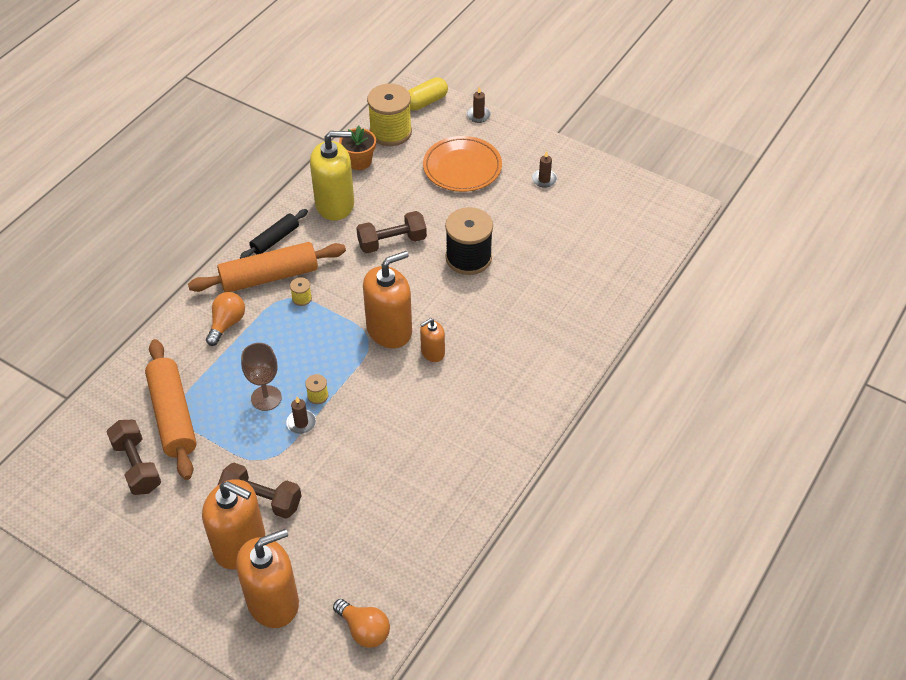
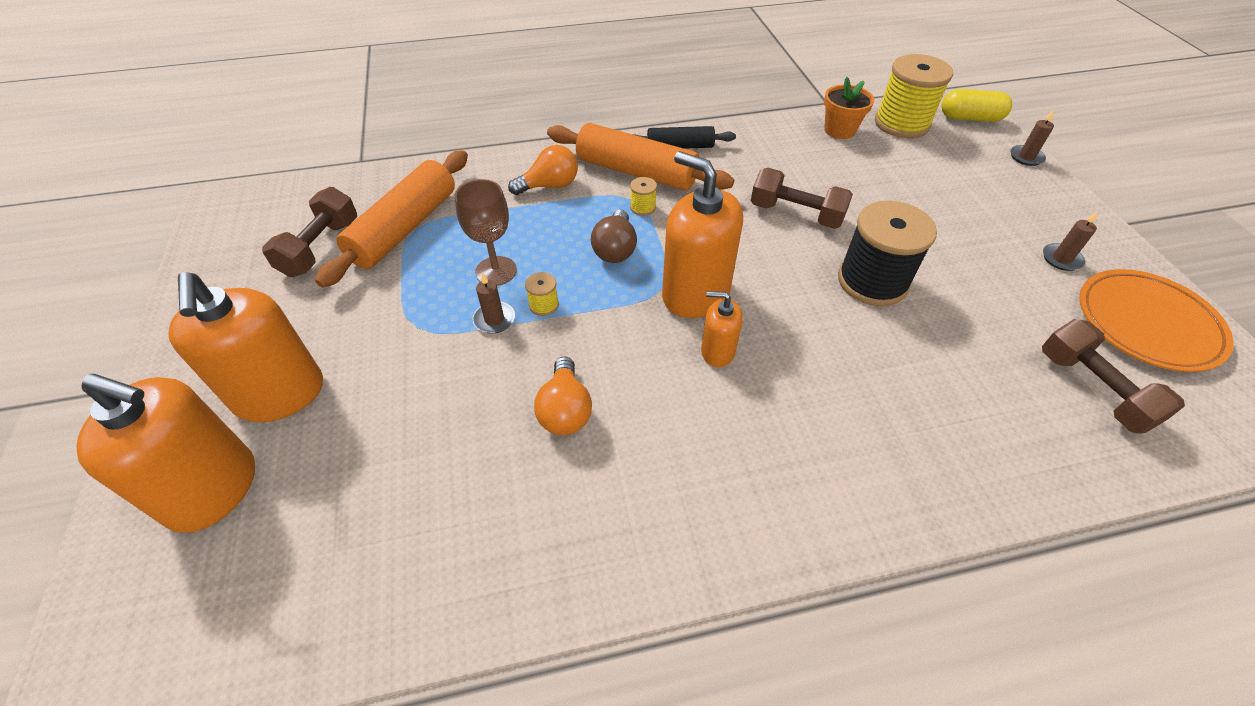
camera: 45 degrees right, 0 degrees up
brown dumbbell [218,463,301,519] -> brown dumbbell moved to [1042,319,1185,434]
yellow soap dispenser [310,131,354,220] -> none
orange light bulb [333,599,390,648] -> orange light bulb moved to [534,357,592,435]
orange soap dispenser [363,251,412,348] -> orange soap dispenser turned 150 degrees counterclockwise [662,151,743,318]
orange plate [423,136,502,192] -> orange plate moved to [1079,269,1234,372]
none -> brown light bulb [591,210,637,263]

